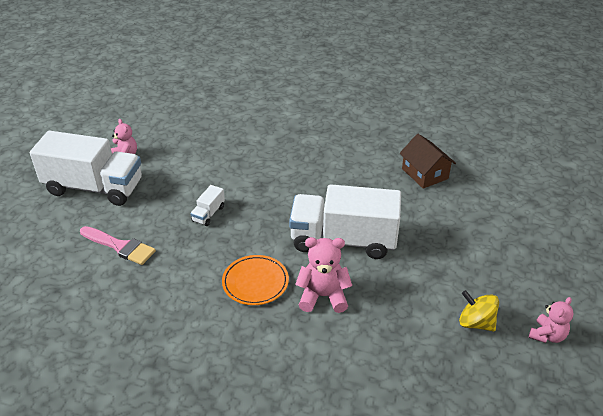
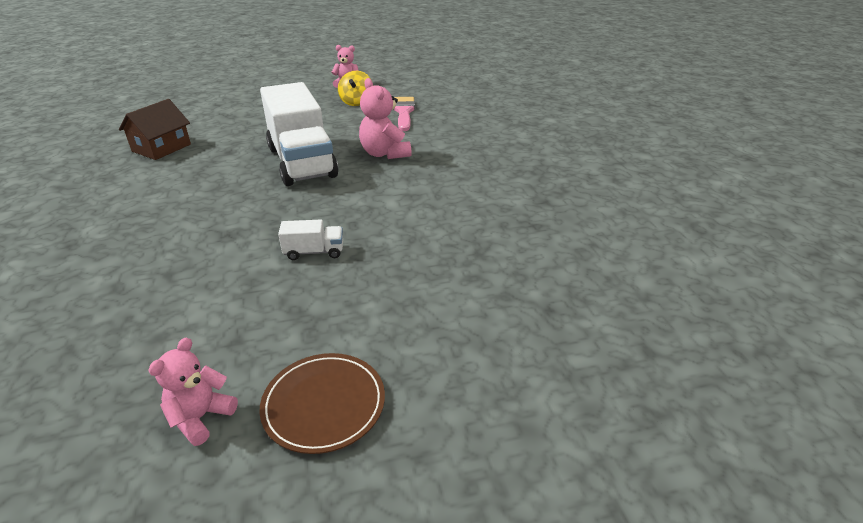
camera: 120 degrees left, 5 degrees down
white truck [30,130,142,206] -> brown plate [260,353,385,454]
pink brush [80,226,156,265] -> pink brush moved to [394,97,415,131]
orange plate [222,255,289,305] -> none

